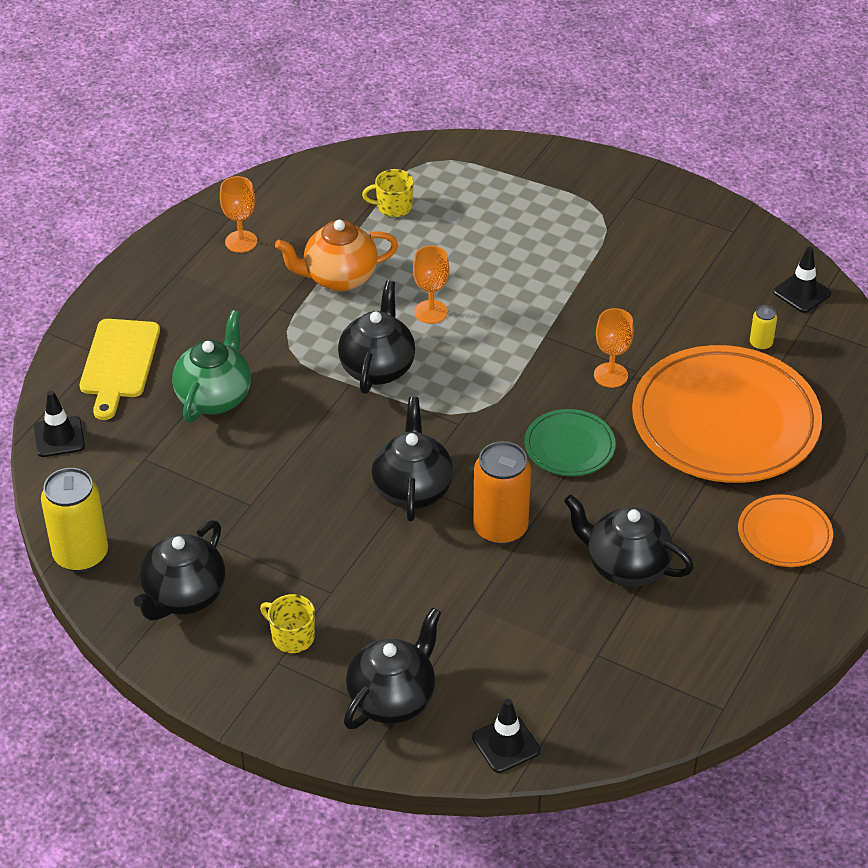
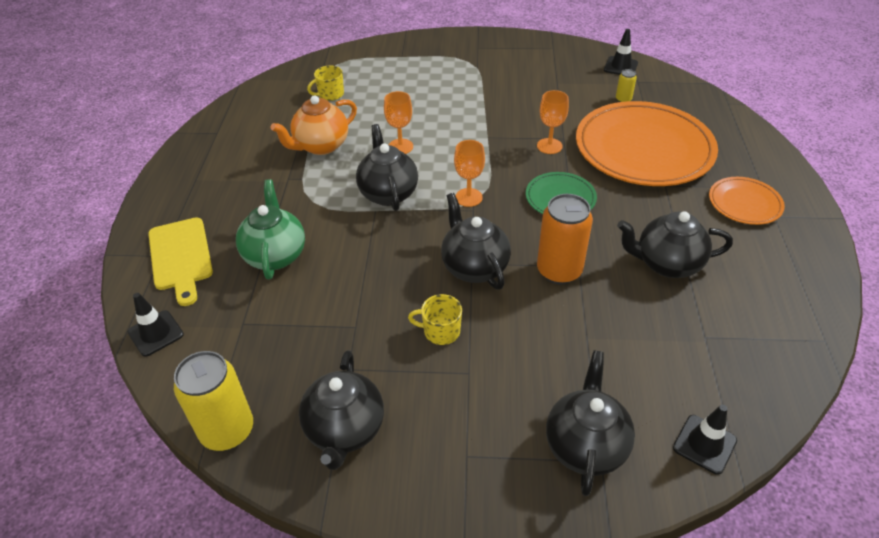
camera: 25 degrees left, 0 degrees up
orange goblet [220,176,257,253] -> orange goblet moved to [454,140,485,207]
yellow mug [260,594,315,653] -> yellow mug moved to [408,294,462,345]

